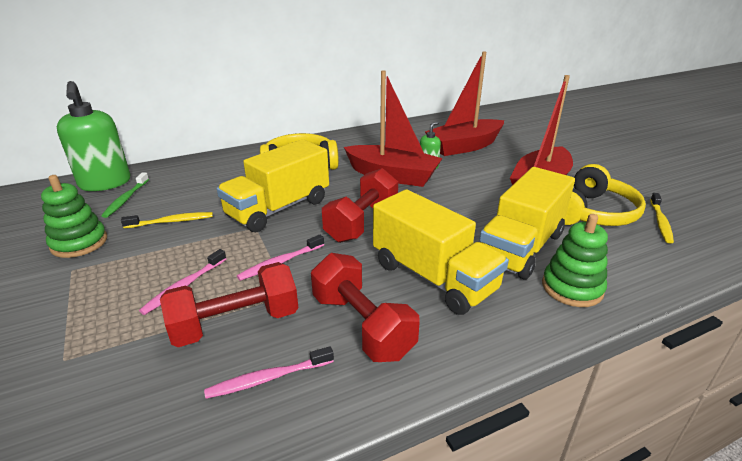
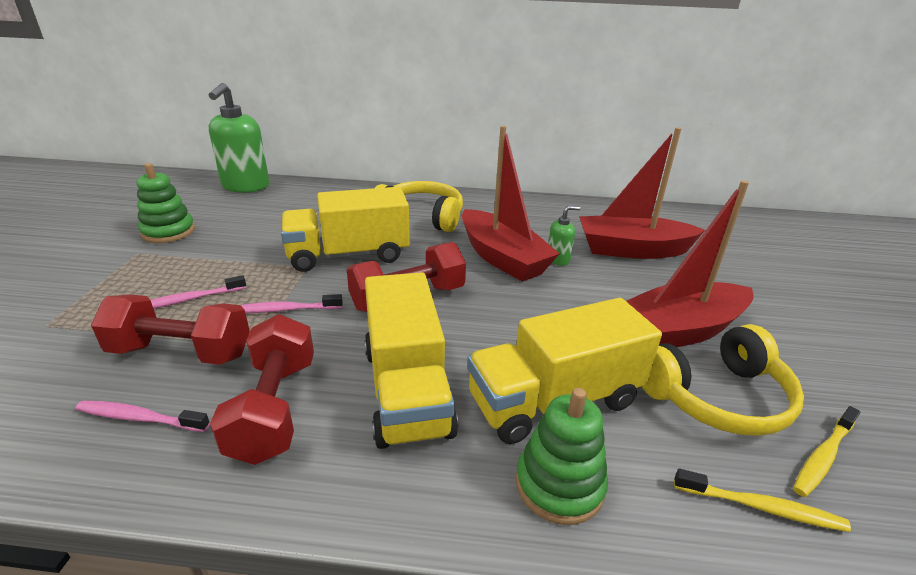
camera: 30 degrees right, 0 degrees up
green toothbrush [102,172,149,218] -> none
yellow toothbrush [121,212,213,228] -> yellow toothbrush moved to [674,469,851,532]

